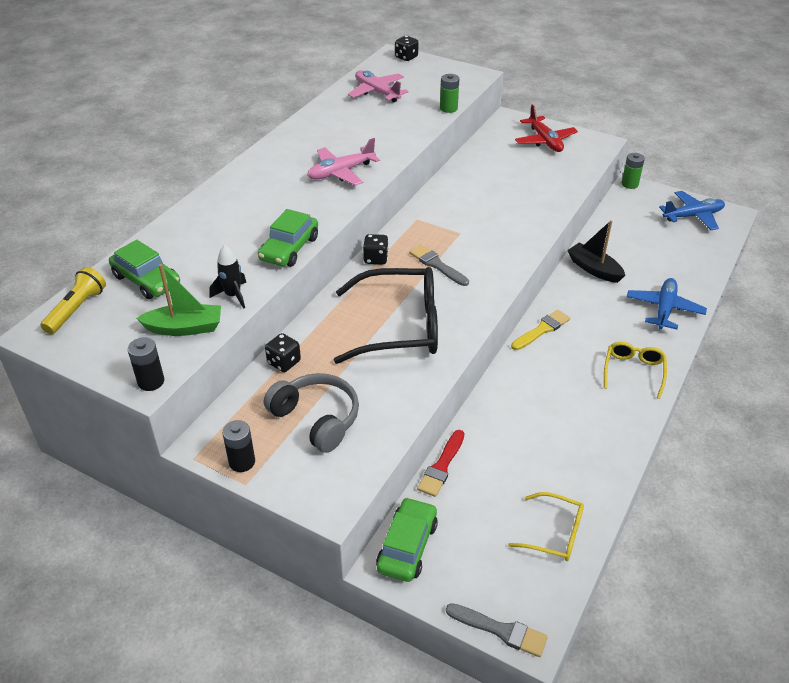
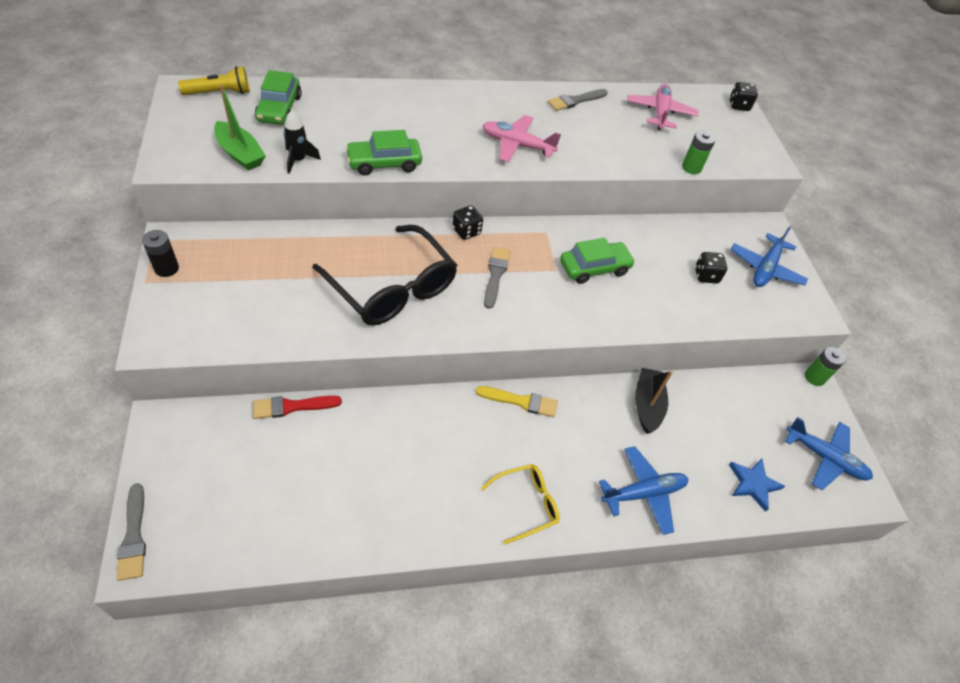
camera: 45 degrees right, 10 degrees up
black battery [128,338,164,391] -> none
grey headphones [264,373,359,453] -> none
black dice [265,333,301,372] -> black dice moved to [695,252,727,284]
green car [376,497,438,582] -> green car moved to [560,238,635,284]
yellow glasses [508,492,584,561] -> none
red plane [515,105,578,152] -> blue plane [731,226,808,287]
none -> grey brush [548,89,608,111]
none -> blue star [729,459,785,512]

